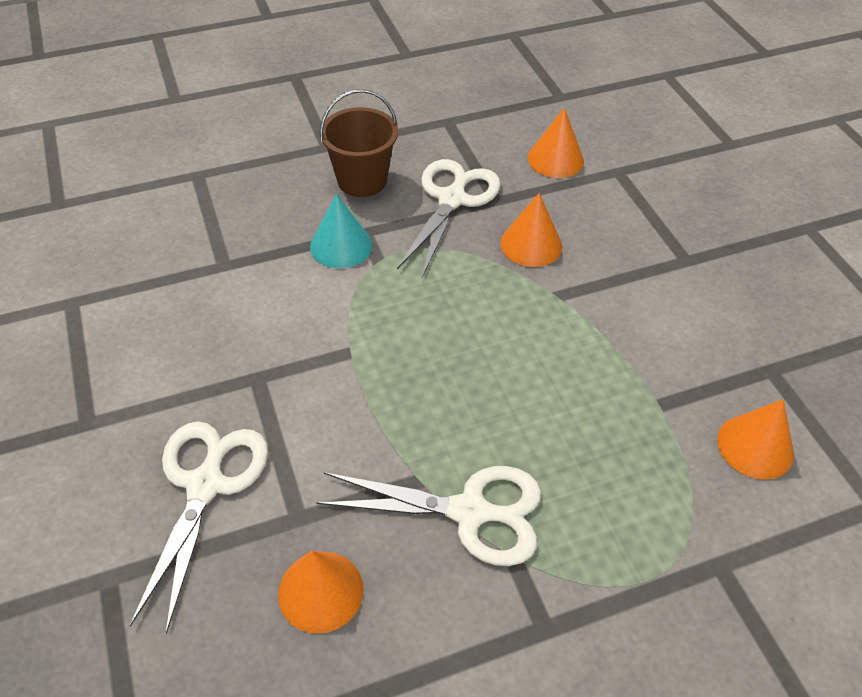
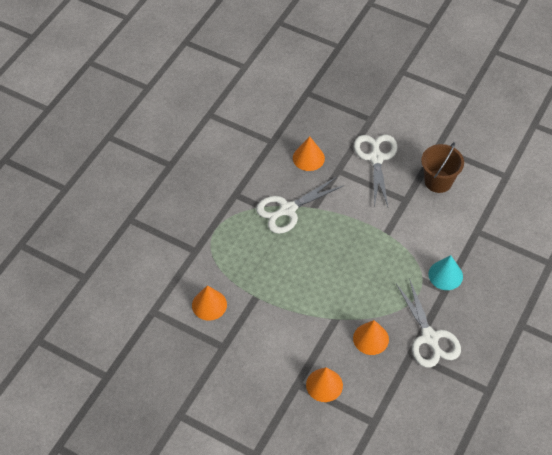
camera: 140 degrees right, 5 degrees up
white scissors [130,422,268,634] -> white scissors turned 150 degrees counterclockwise [354,135,398,208]
brown bucket [320,89,398,197] -> brown bucket moved to [421,142,464,193]
orange cone [528,107,584,178] -> orange cone moved to [306,367,343,402]

